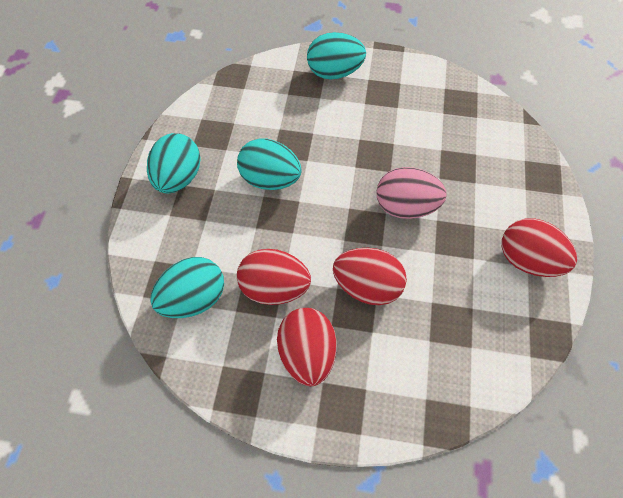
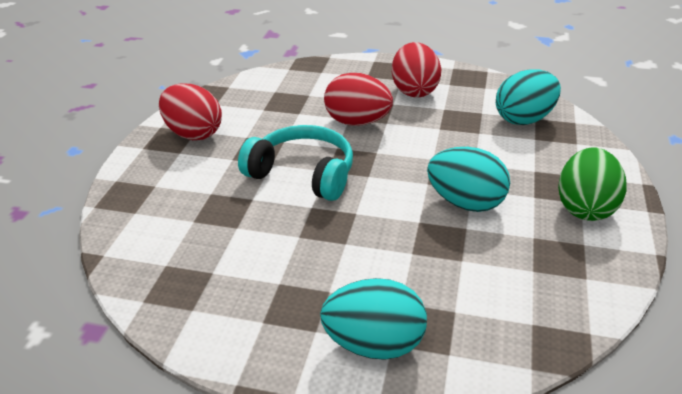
camera: 175 degrees left, 25 degrees down
turquoise egg [147,133,201,194] -> green egg [558,147,627,221]
red egg [237,249,311,305] -> none
pink egg [376,167,447,219] -> turquoise headphones [238,125,353,201]

